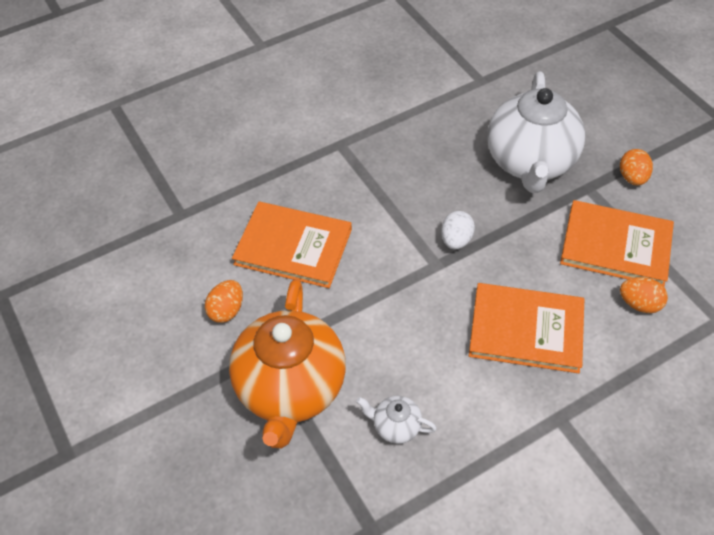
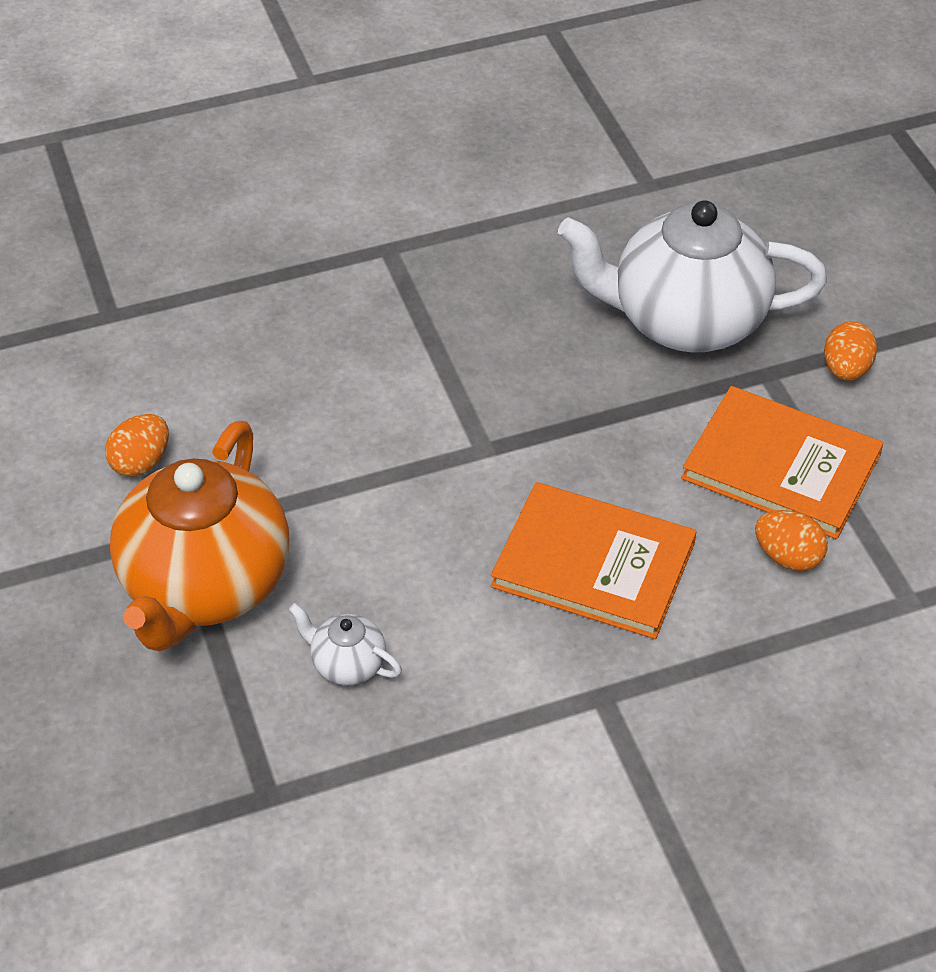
camera: 10 degrees right, 5 degrees down
orange book [232,202,352,288] -> none
white egg [441,211,475,250] -> none
white teapot [487,72,585,193] -> white teapot turned 75 degrees clockwise [558,200,827,353]

